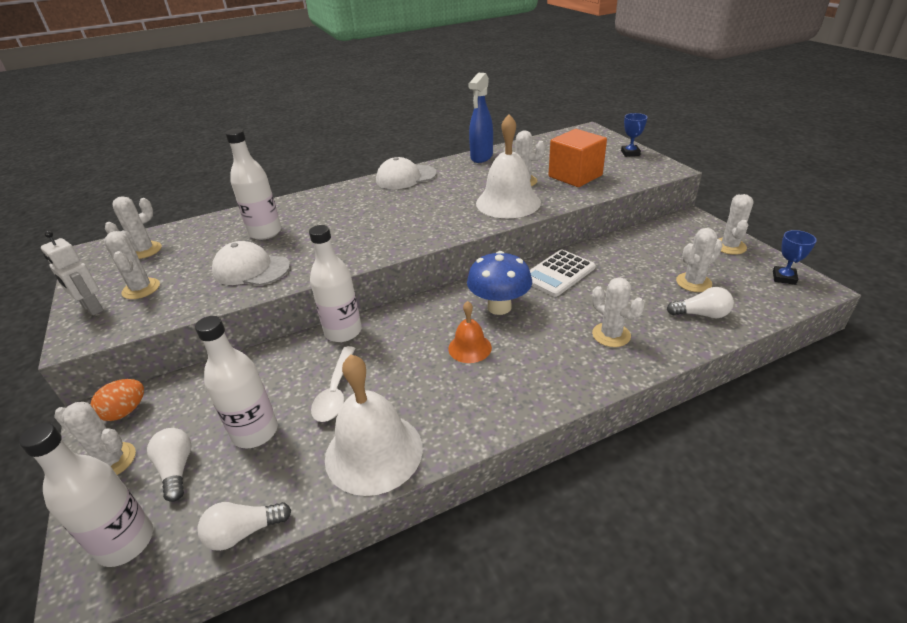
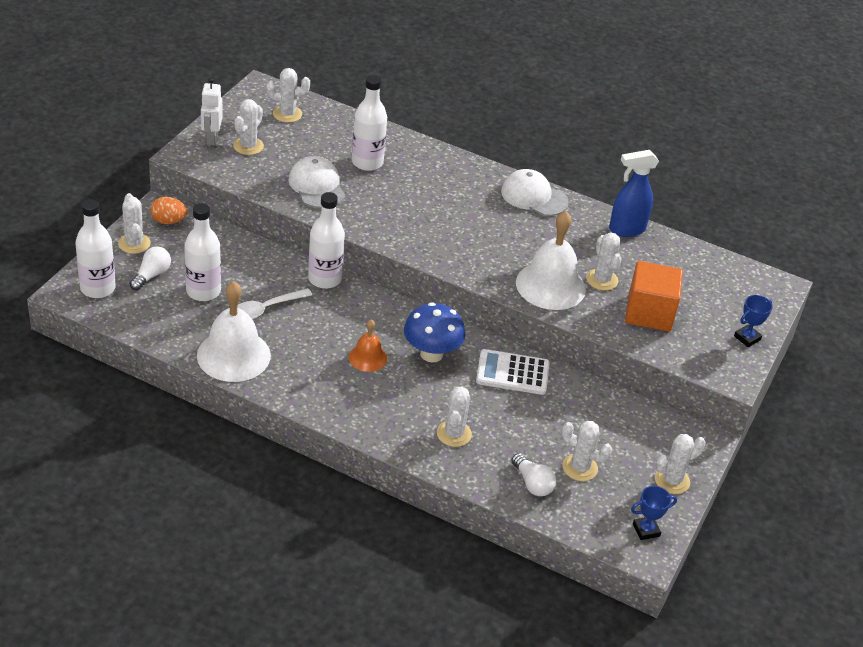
camera: 45 degrees right, 5 degrees up
white light bulb [197,502,291,551] -> none

